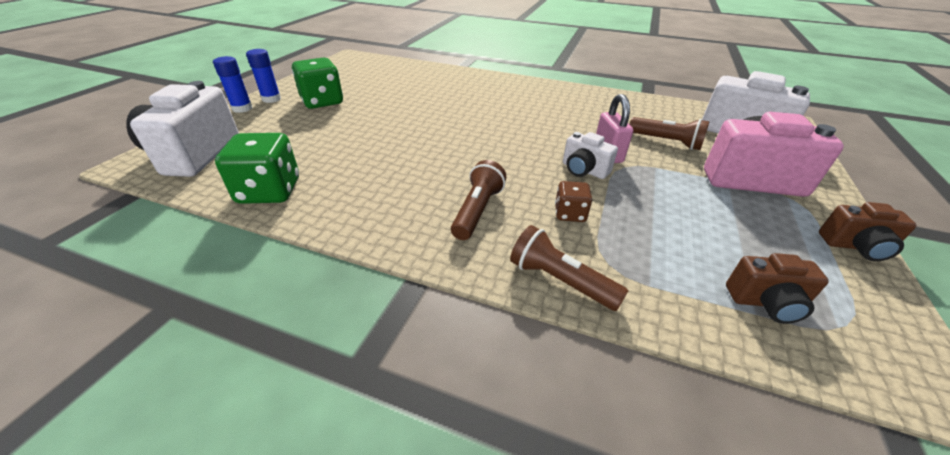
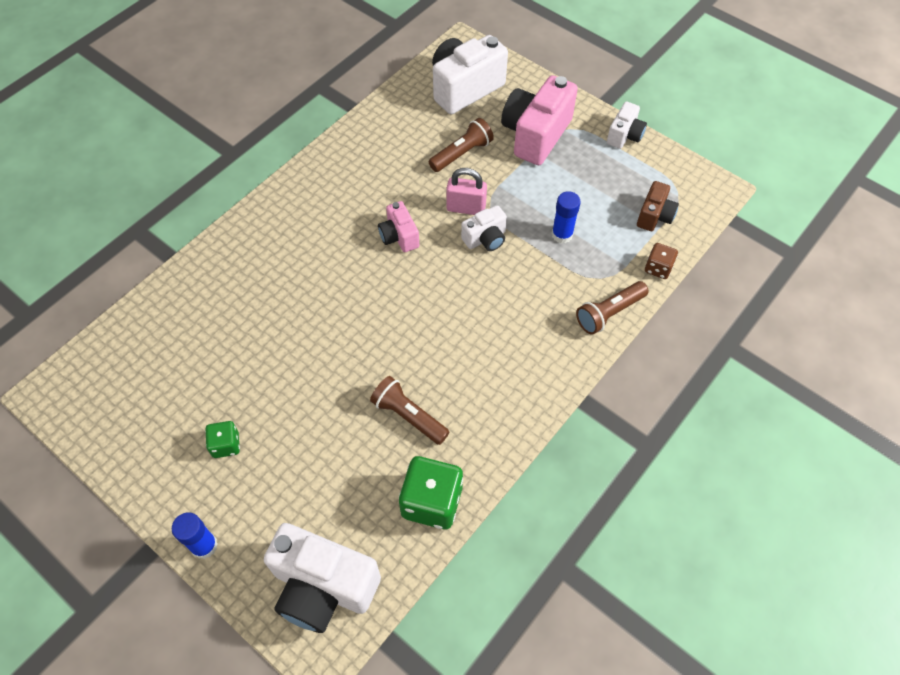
camera: 70 degrees left, 20 degrees up
blue glue stick [246,49,281,103] -> blue glue stick moved to [552,191,581,243]
green dice [292,57,343,109] -> green dice [205,421,240,458], size x0.55
brown flashlight [451,160,506,240] -> brown flashlight moved to [370,376,449,445]
brown dice [555,181,592,222] -> brown dice moved to [645,243,678,279]
brown camera [819,202,917,261] -> white camera [607,102,647,149]
none -> pink camera [378,201,419,252]

